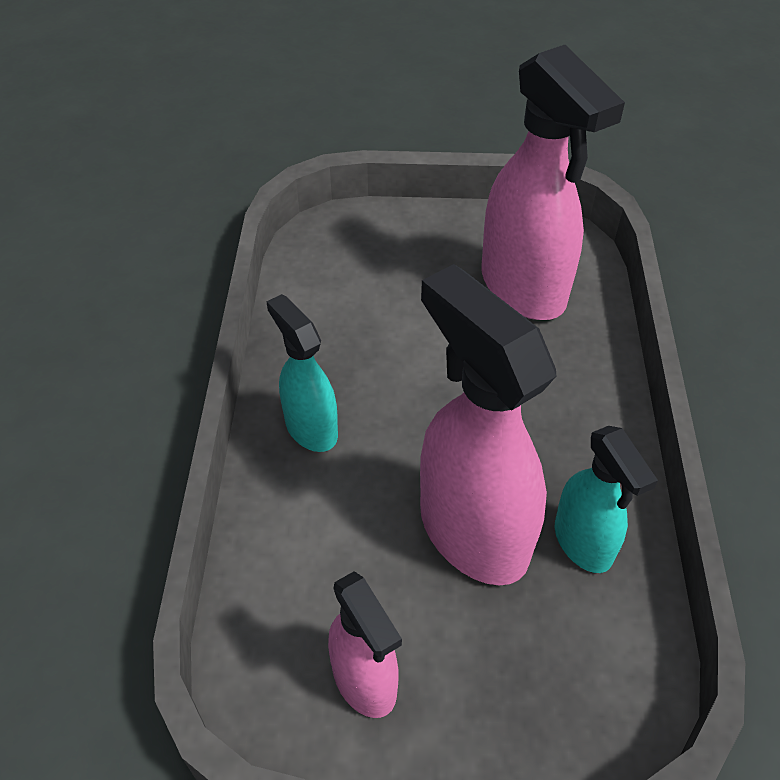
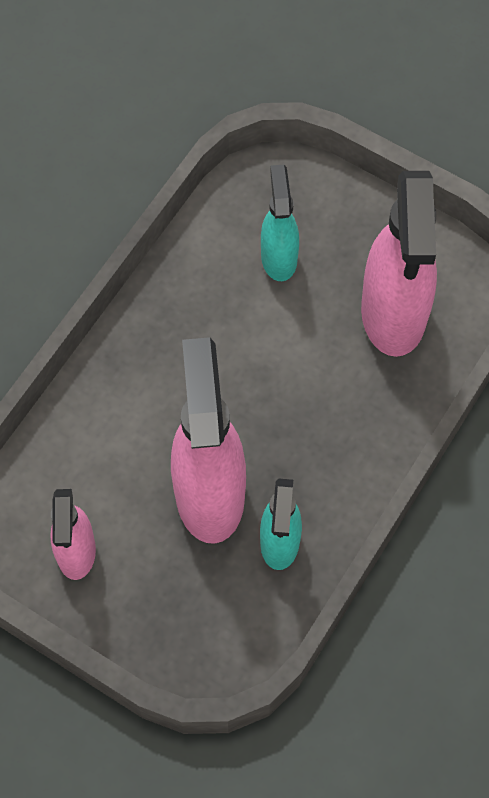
camera: 30 degrees right, 15 degrees up
turquoise spray bottle [266,294,338,452] -> turquoise spray bottle moved to [261,165,299,281]

